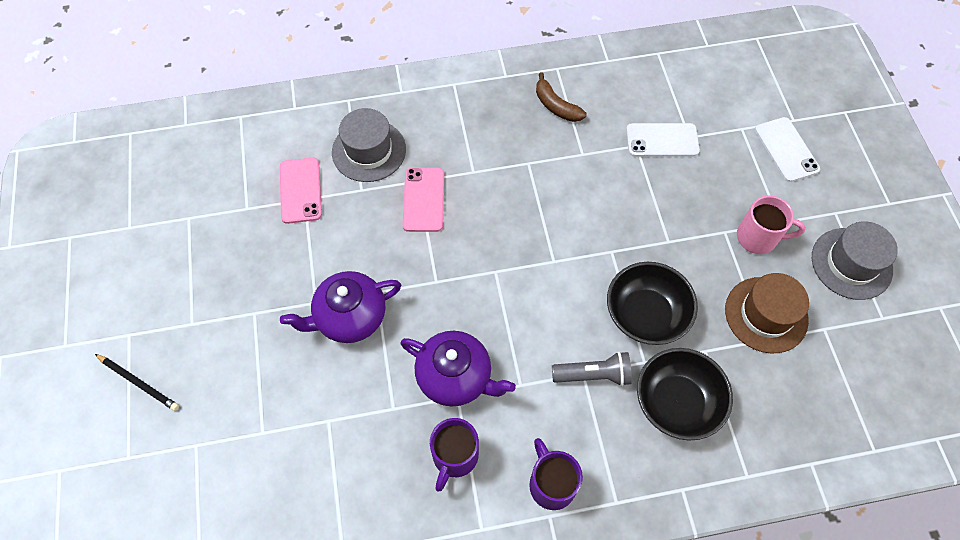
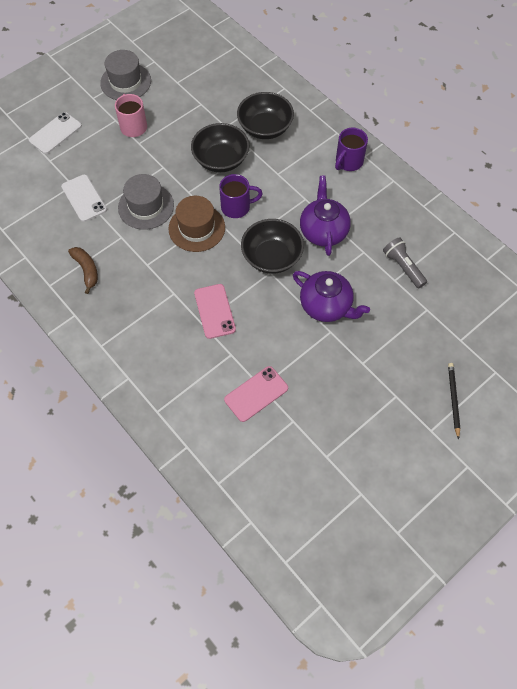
camera: 120 degrees left, 0 degrees up
grey hat [332,108,406,182] -> grey hat moved to [118,174,174,230]
pink phone [402,167,444,232] -> pink phone turned 75 degrees counterclockwise [194,284,236,339]
purple mug [430,418,479,492] -> purple mug moved to [219,174,263,218]
brown banana [536,72,587,122] -> brown banana turned 45 degrees counterclockwise [68,247,98,294]
grey flashlight [552,351,632,386] -> grey flashlight moved to [383,237,427,288]
brown hat [725,273,809,353] -> brown hat moved to [168,196,225,252]
none -> black bowl [241,219,304,274]

